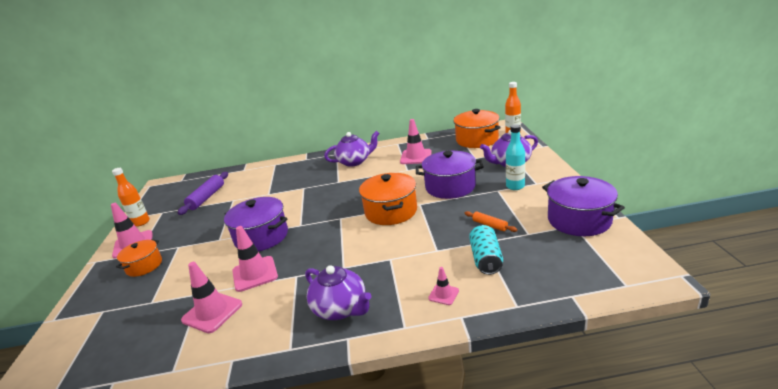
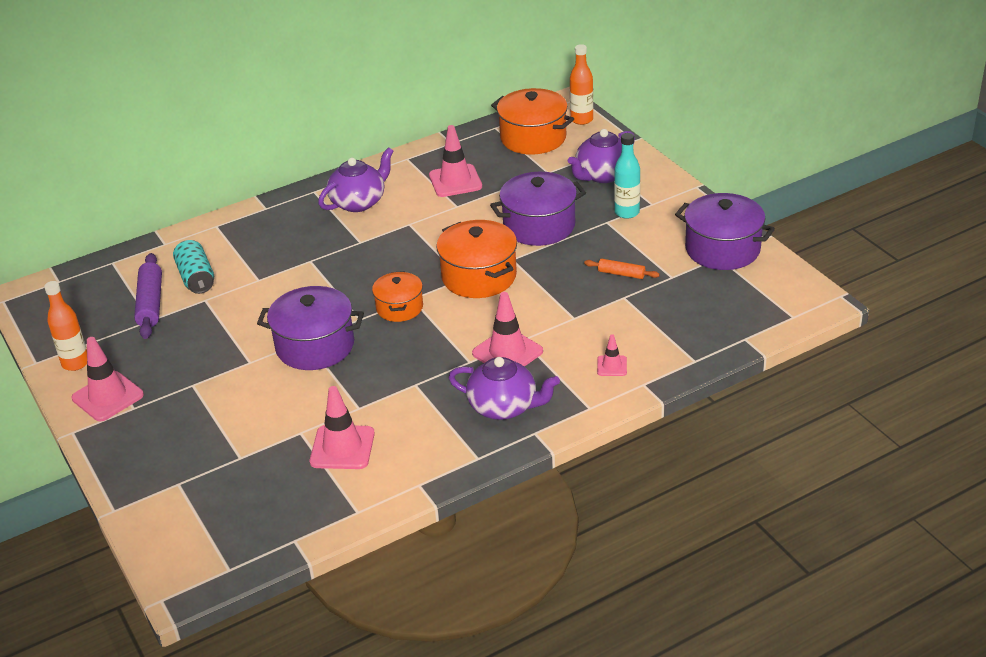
camera: 25 degrees left, 10 degrees up
orange pot [116,239,162,277] -> orange pot moved to [372,271,423,322]
pink traffic cone [232,226,278,292] -> pink traffic cone moved to [472,292,543,367]
turquoise can [469,225,503,275] -> turquoise can moved to [173,240,214,294]

